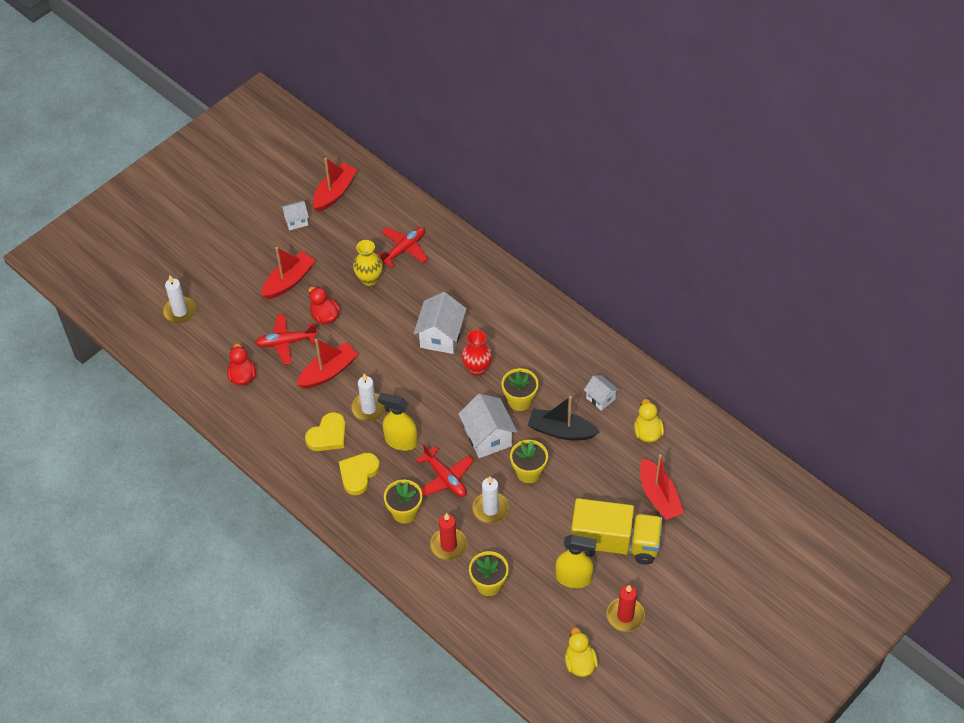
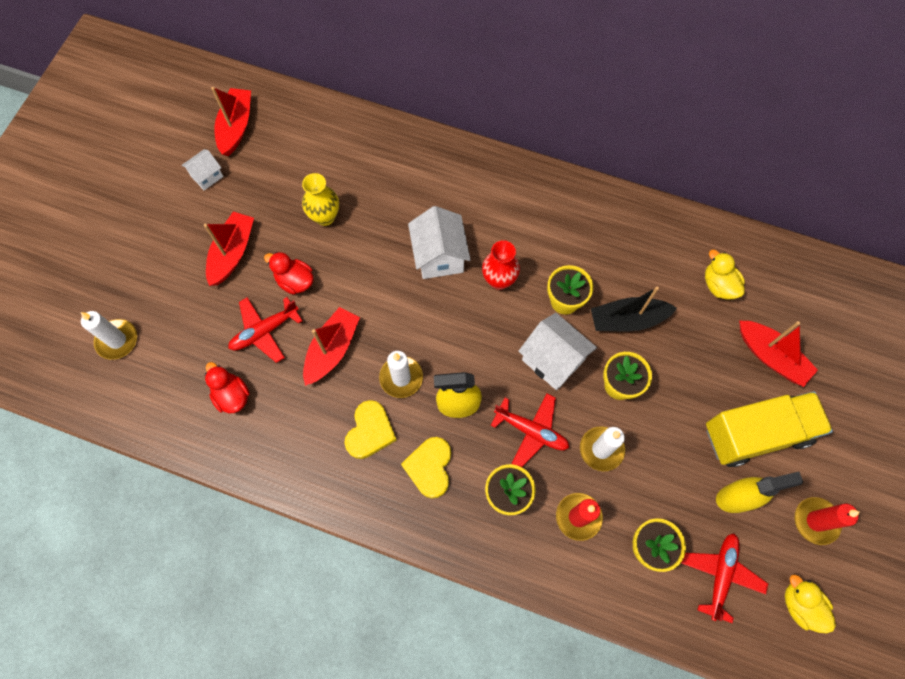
camera: 25 degrees left, 15 degrees up
red plane [376,227,428,268] -> red plane moved to [681,533,768,623]
white house [584,375,619,411] -> none

